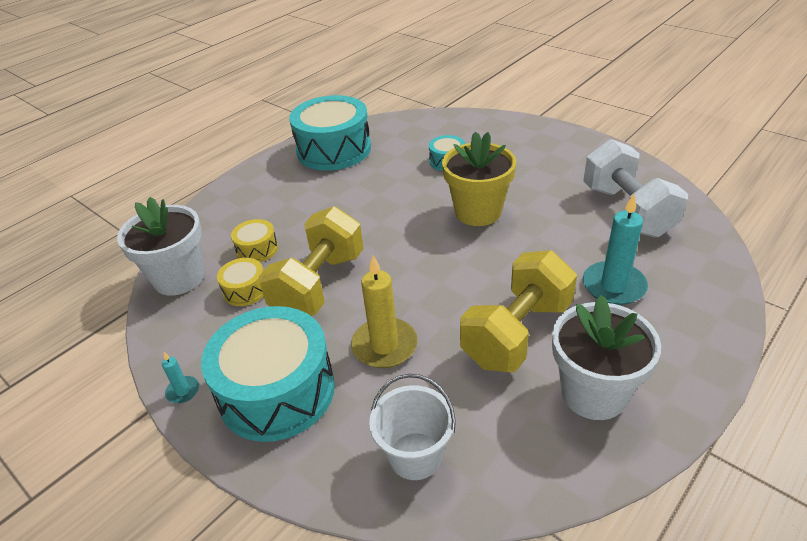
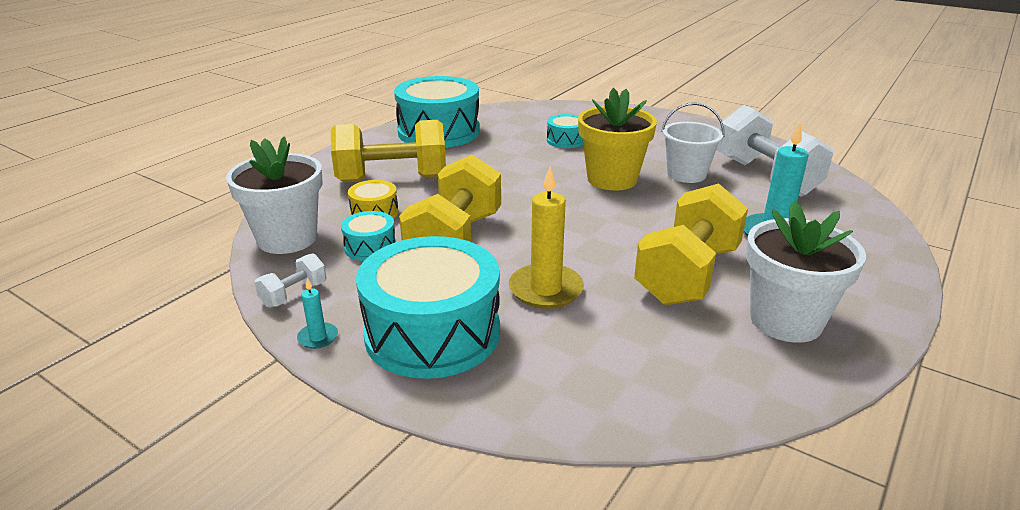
camera: 10 degrees left, 10 degrees down
yellow drum [217,258,264,306] -> turquoise drum [341,211,396,261]
white bucket [369,374,456,480] -> white bucket moved to [661,102,725,183]
none -> white dumbbell [254,253,327,308]
none -> yellow dumbbell [331,120,446,182]

